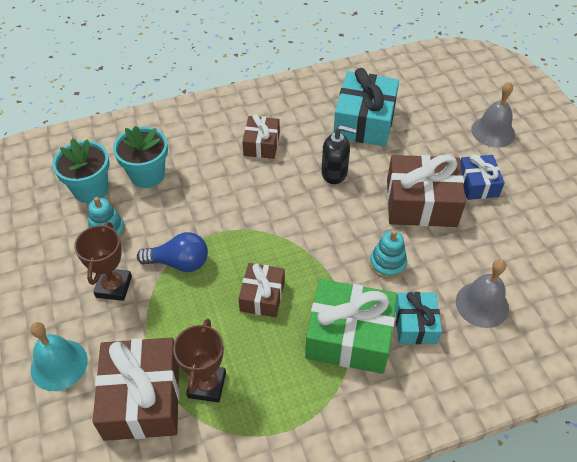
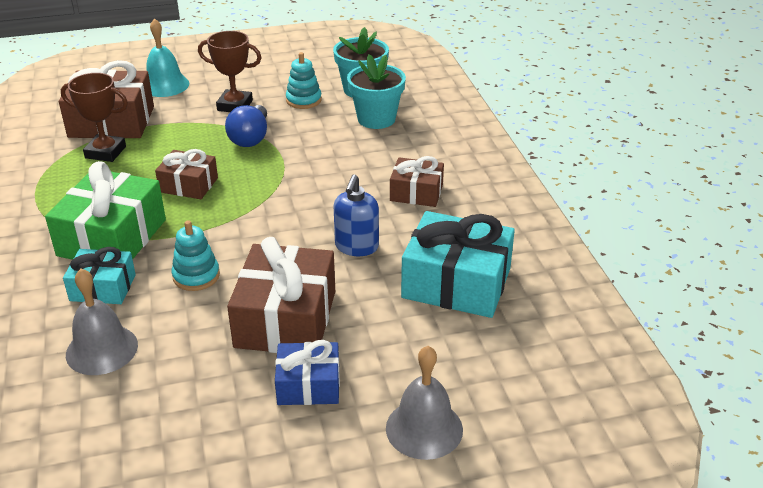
camera: 95 degrees right, 15 degrees down
black soap dispenser [321,125,357,184] -> blue soap dispenser [334,174,379,256]

